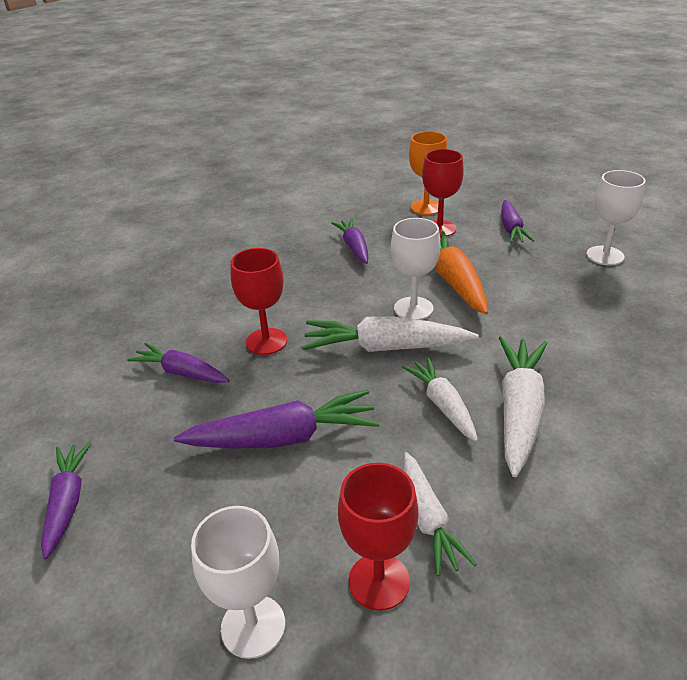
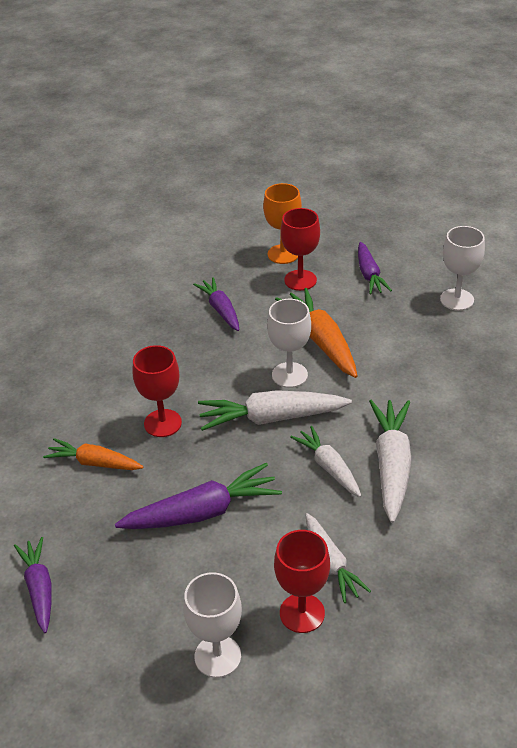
camera: 10 degrees left, 5 degrees up
purple carrot [127,343,230,383] -> orange carrot [43,438,143,470]

